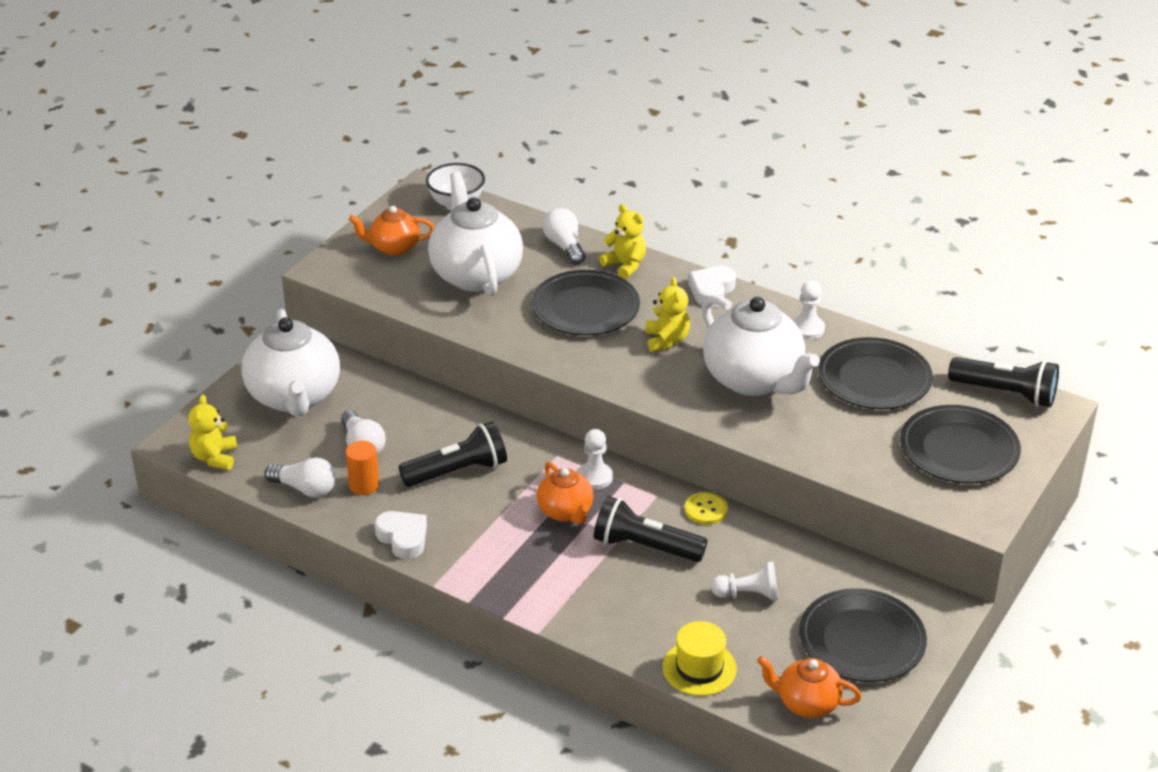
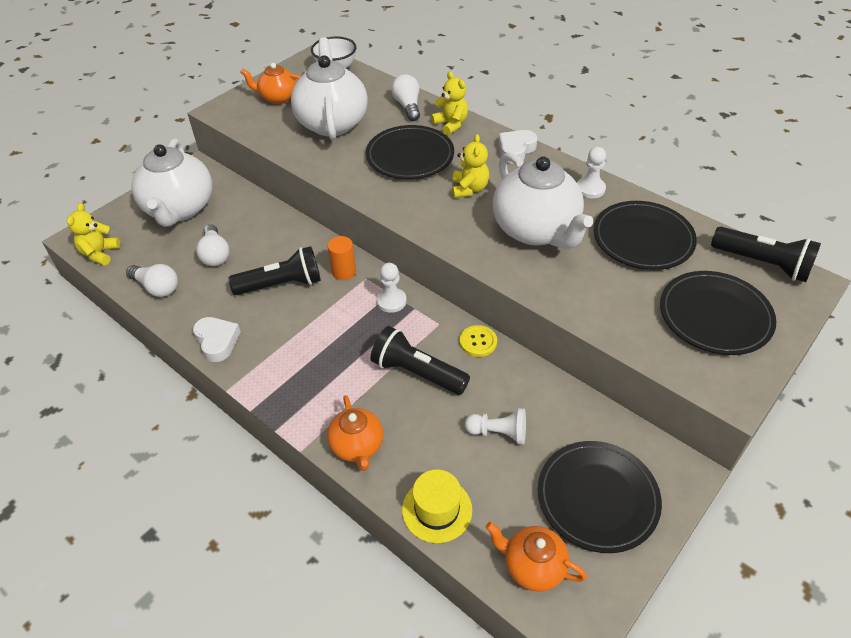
camera: 10 degrees right, 10 degrees up
orange cylinder [346,441,379,495] -> orange cylinder moved to [328,236,356,280]
orange teapot [537,462,594,524] -> orange teapot moved to [327,395,383,471]

